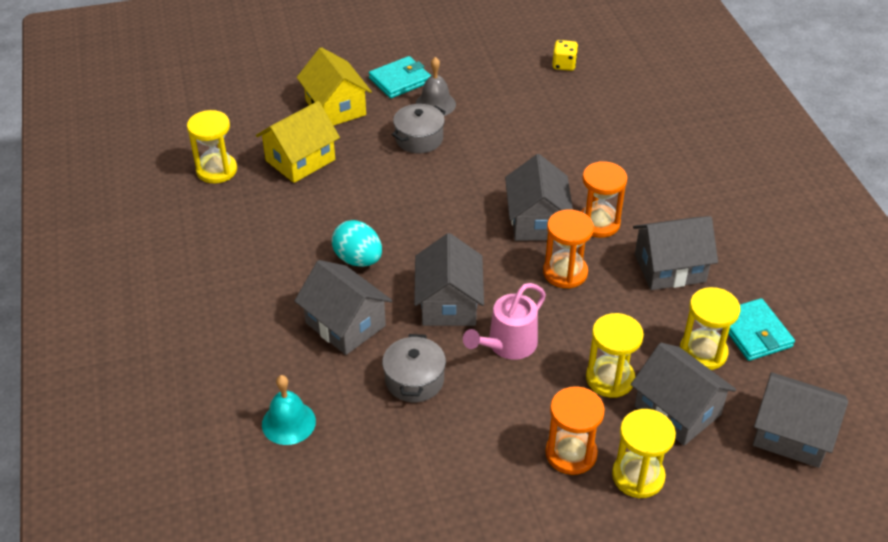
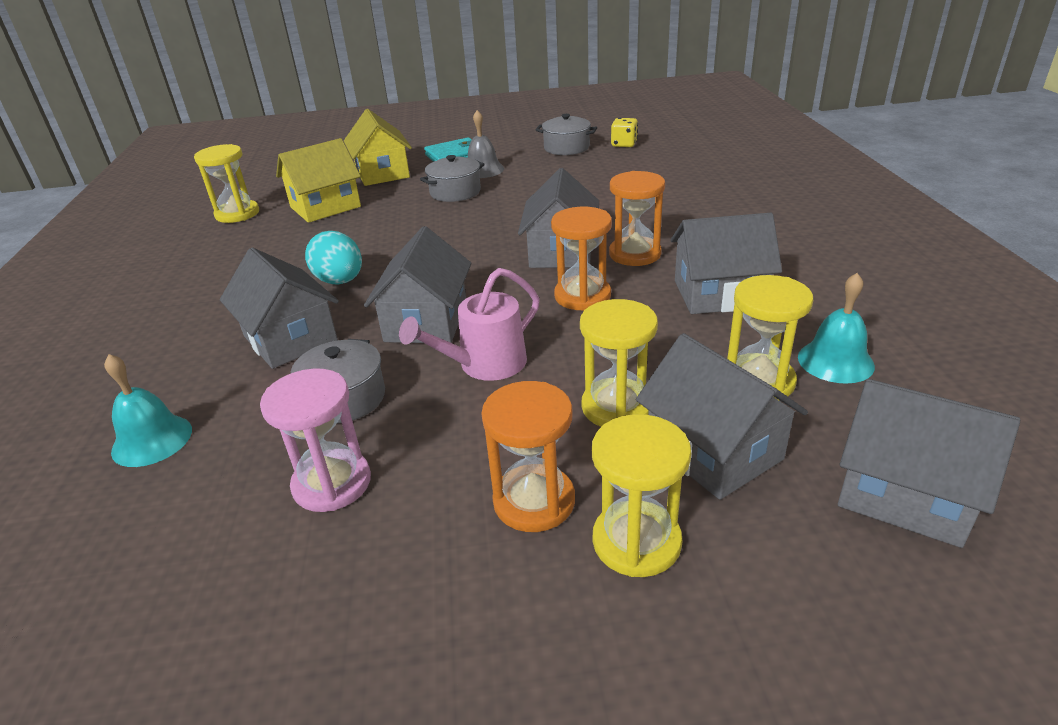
camera: 10 degrees right, 10 degrees down
turquoise wallet [728,298,795,361] -> turquoise bell [798,273,875,384]
none -> pink hourglass [260,369,371,512]
none -> grey pot [536,114,597,155]

